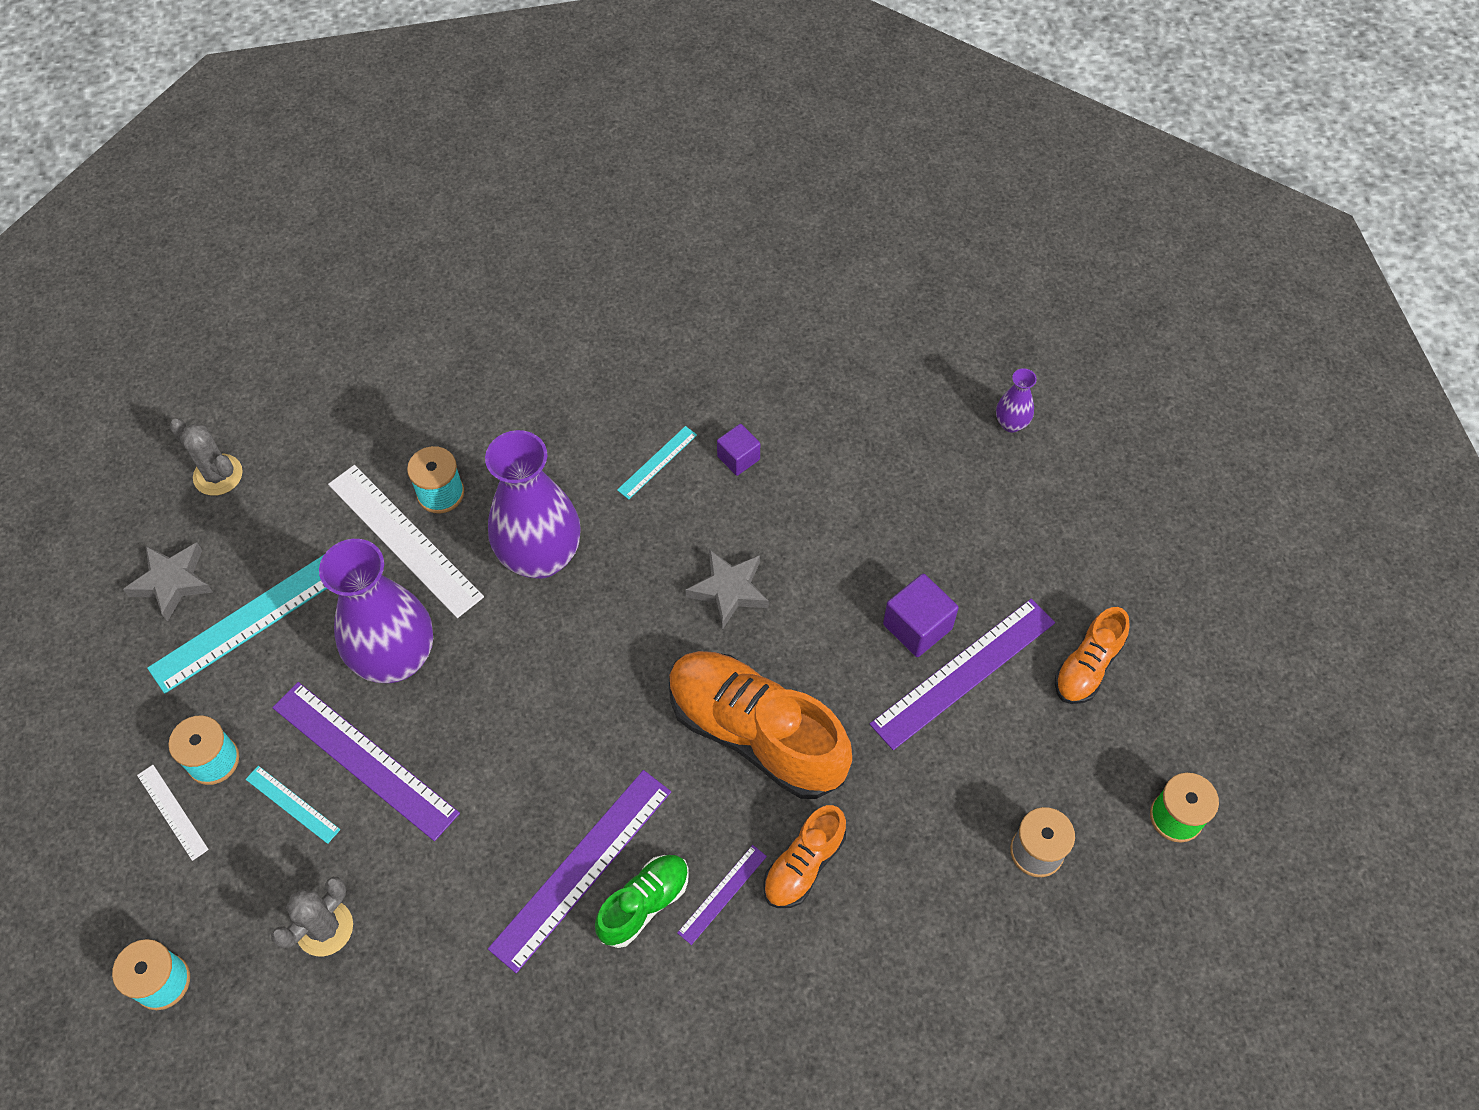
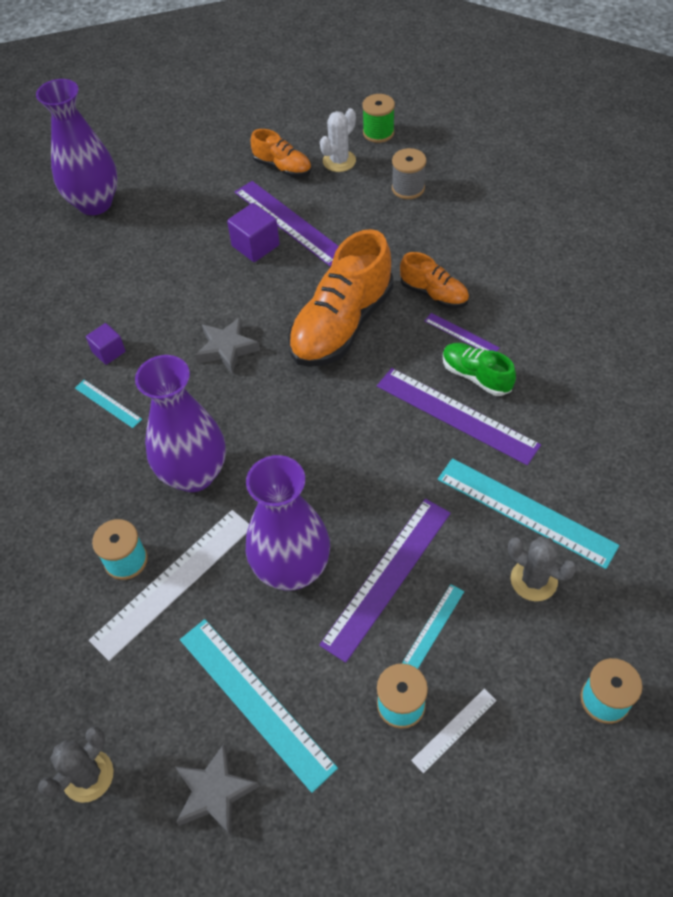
camera: 90 degrees left, 5 degrees down
purple vase [996,368,1037,433] -> purple vase [36,79,118,215], size x2.28
none -> white cactus [320,108,356,172]
none -> turquoise ruler [438,458,620,569]

